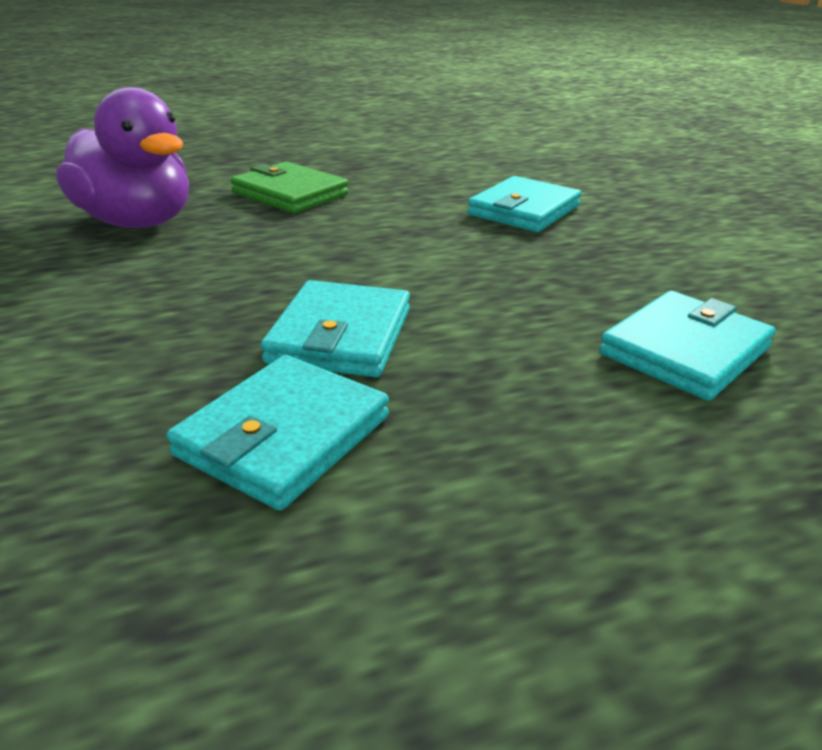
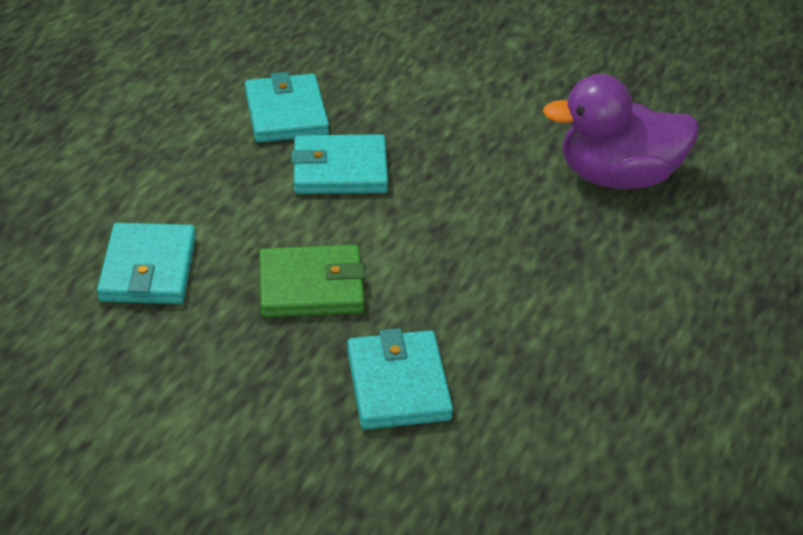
camera: 135 degrees right, 10 degrees up
green wallet [231,162,349,213] -> green wallet moved to [259,245,365,317]
turquoise wallet [261,280,410,377] -> turquoise wallet turned 60 degrees counterclockwise [291,134,388,194]

